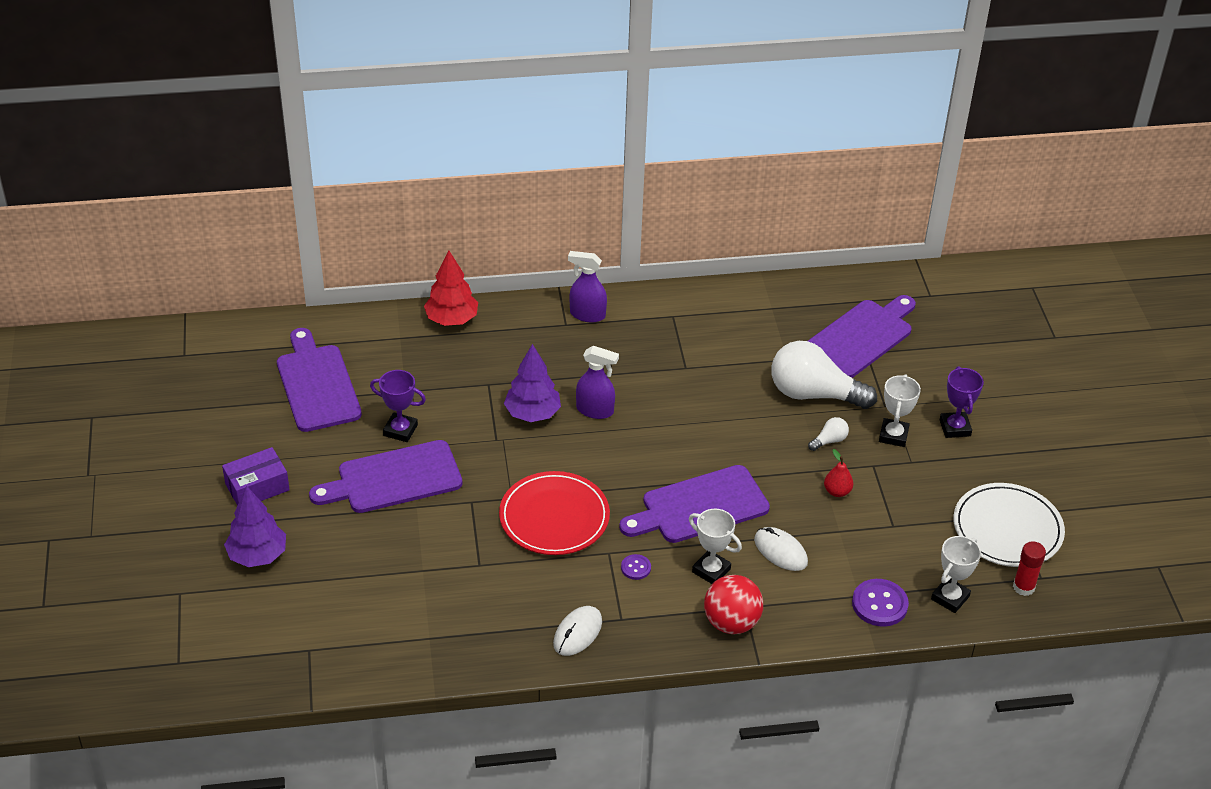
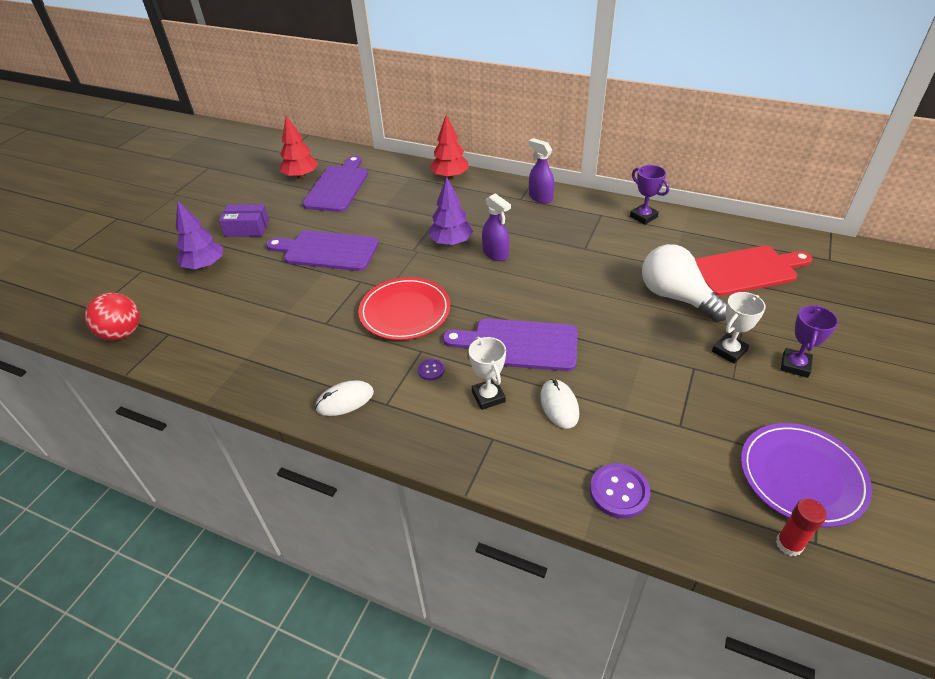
camera: 35 degrees right, 0 degrees up
purple trophy [370,370,426,442] -> purple trophy moved to [630,165,669,225]
red ball [704,575,763,634] -> red ball moved to [85,293,140,341]
purple cutting board [808,295,916,378] -> red cutting board [695,246,812,296]
white light bulb [808,417,849,451] -> none
red pear [824,449,854,497] -> none
white trophy [931,536,981,613] -> none
white plate [953,483,1065,567] -> purple plate [741,423,872,527]
none -> red tree [280,116,318,179]

